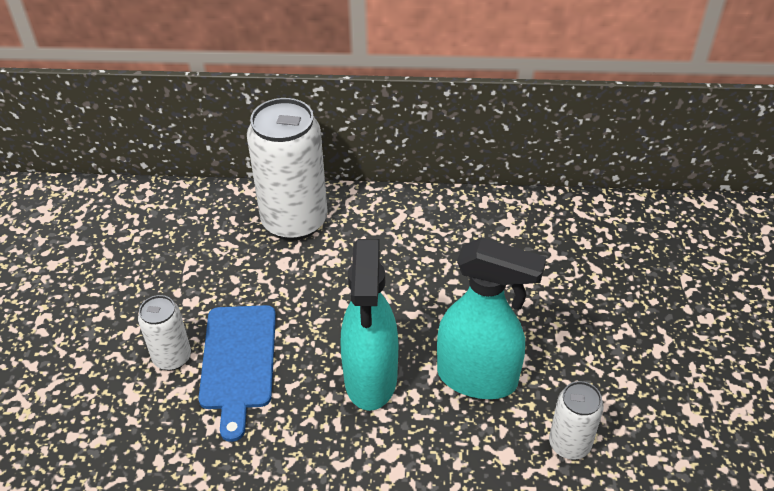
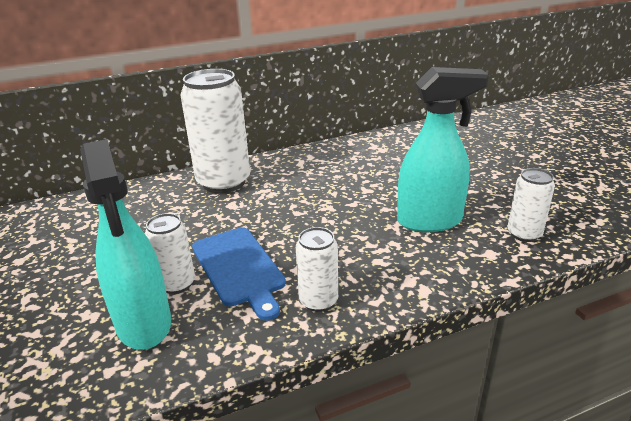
camera: 25 degrees left, 15 degrees down
turquoise spray bottle [341,239,398,411] -> turquoise spray bottle moved to [80,139,171,350]
none -> white can [296,227,338,312]

